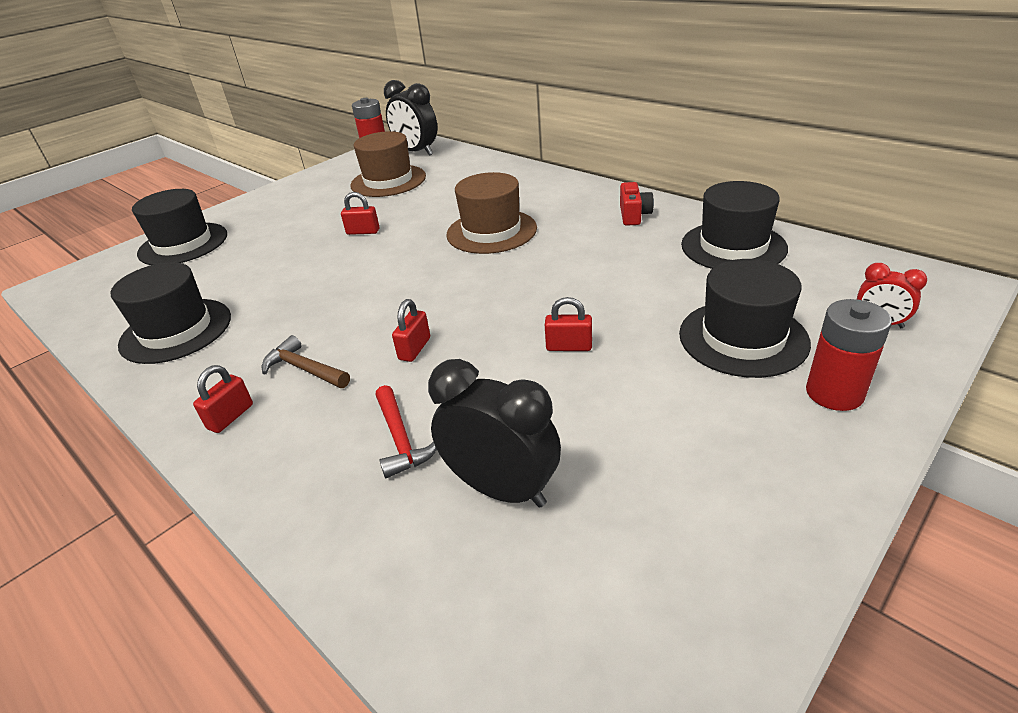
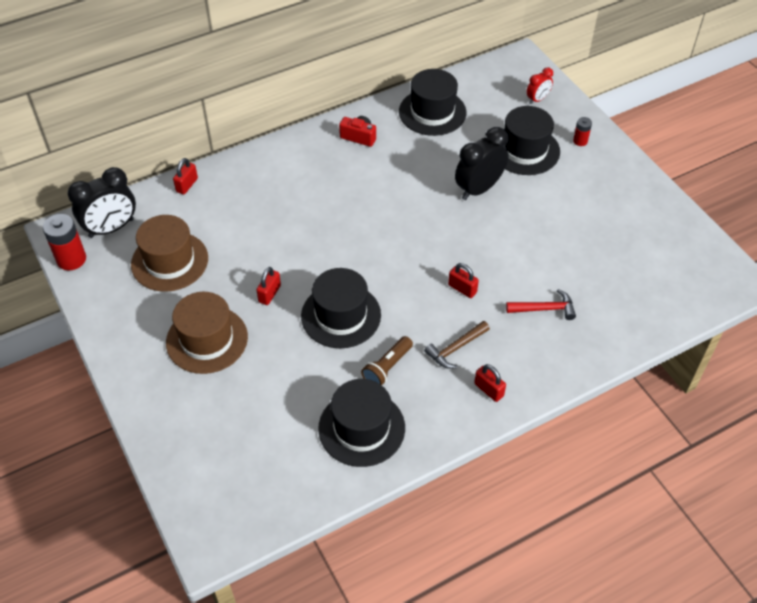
camera: 75 degrees left, 15 degrees up
black hat [132,189,227,265] -> black hat moved to [301,268,381,348]
black clock [428,359,561,508] -> black clock moved to [455,127,509,200]
brown hat [447,172,537,254] -> brown hat moved to [166,292,248,374]
red padlock [545,297,592,351] -> red padlock moved to [173,158,198,194]
red battery [806,299,892,411] -> red battery [573,117,592,146], size x0.55
none -> brown flashlight [361,336,413,385]

